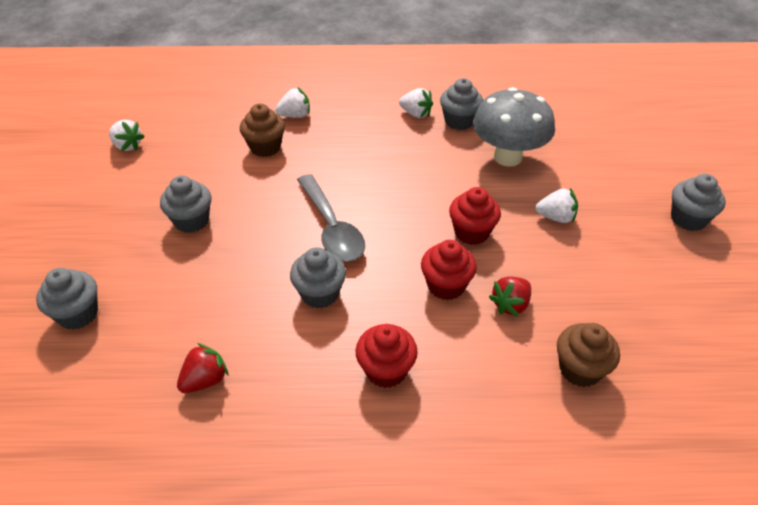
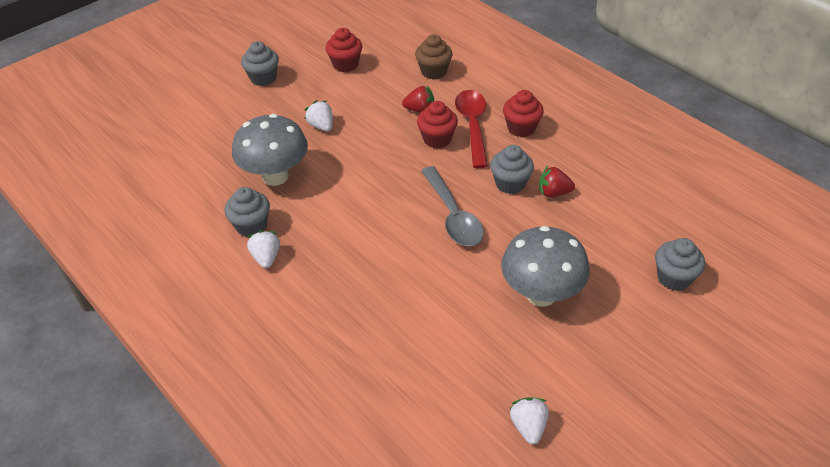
camera: 130 degrees left, 0 degrees up
grey cupcake [160,175,211,233] -> grey mushroom [501,226,590,307]
red strawberry [177,343,229,393] -> red strawberry moved to [539,166,575,197]
brown cupcake [240,104,285,157] -> none
white strawberry [275,88,310,118] -> none
grey spoon [297,174,365,262] -> grey spoon turned 135 degrees clockwise [421,166,484,246]
red cupcake [449,187,501,245] -> red cupcake moved to [326,28,362,72]
none -> red spoon [455,90,488,168]

